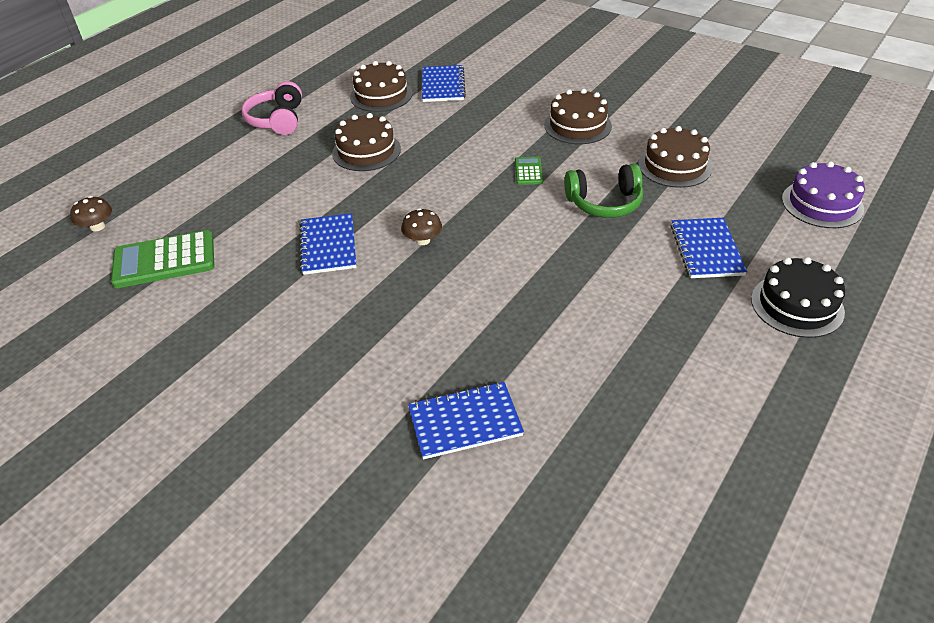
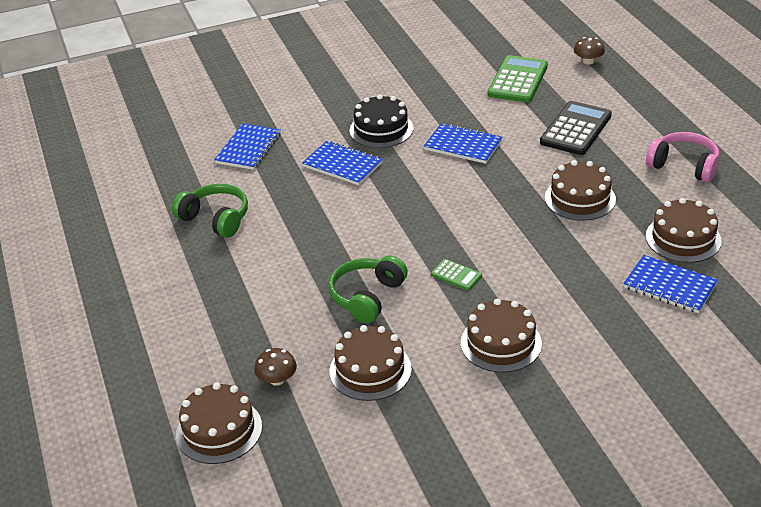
camera: 125 degrees right, 5 degrees down
brown mushroom [401,208,442,245] -> brown mushroom moved to [254,348,297,386]
blue notebook [671,218,747,278] -> blue notebook moved to [302,141,383,185]
black cake [751,257,845,338] -> black cake moved to [350,94,413,148]
purple cake [782,161,865,228] -> brown cake [176,383,262,464]
none -> green headphones [172,184,248,238]
none -> black calculator [540,101,612,155]

